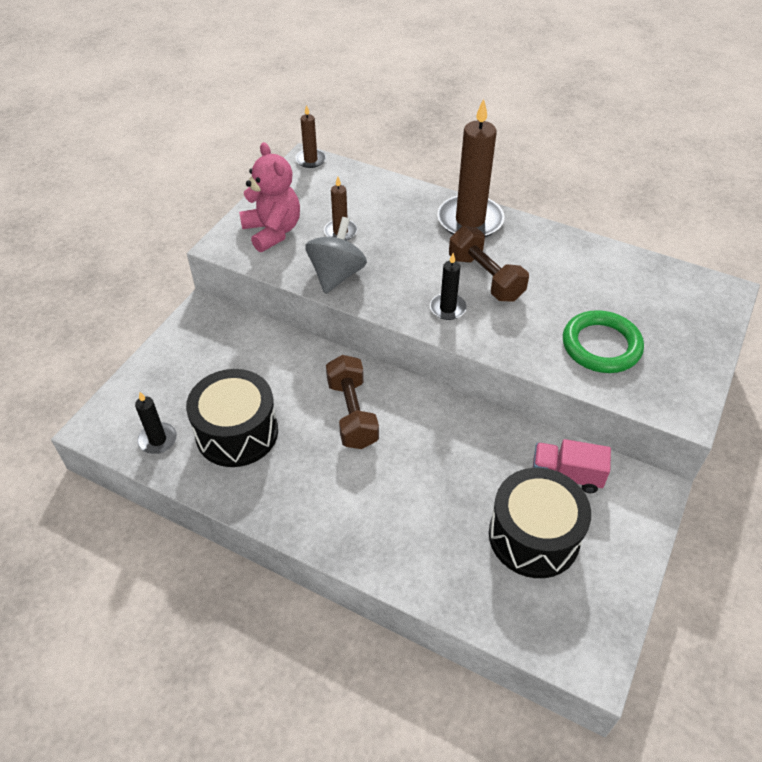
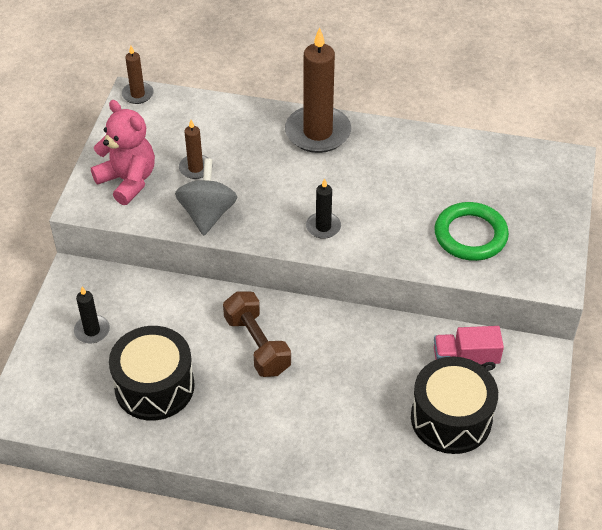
camera: 15 degrees left, 0 degrees up
black candle [135,392,177,454] -> black candle moved to [74,287,110,344]
brown dumbbell [449,226,529,302] -> none

